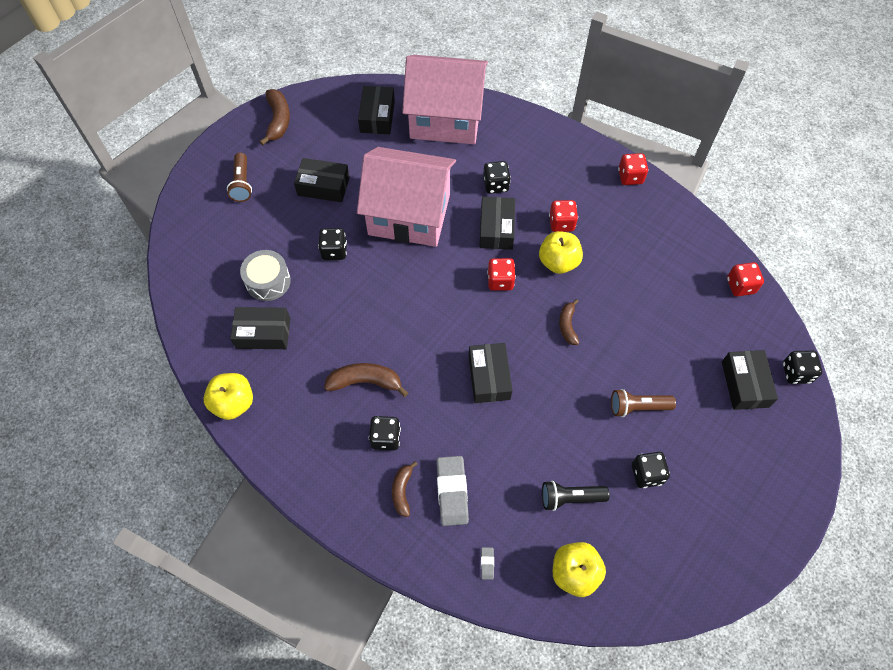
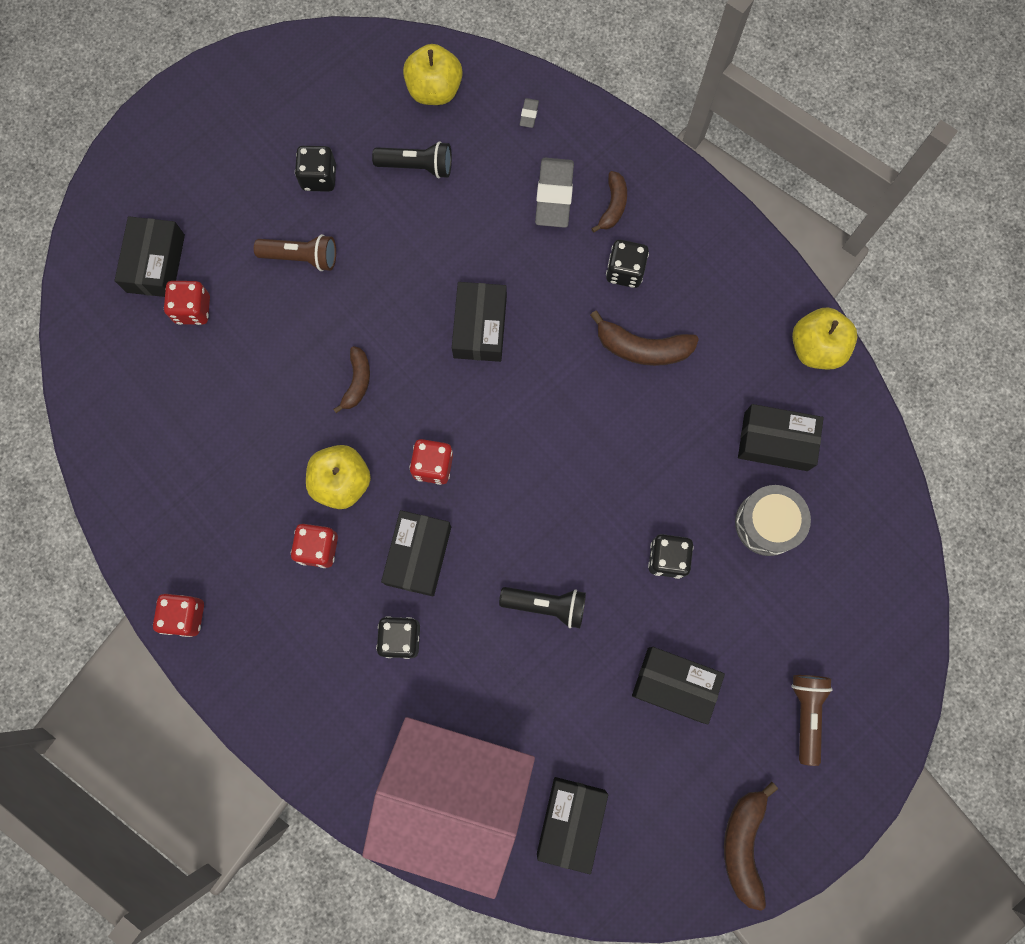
camera: 170 degrees left, 15 degrees up
pink house [357,147,456,247] -> black flashlight [499,587,586,628]
red dice [727,262,764,297] -> red dice moved to [164,281,210,325]
black dice [783,351,822,384] -> none

